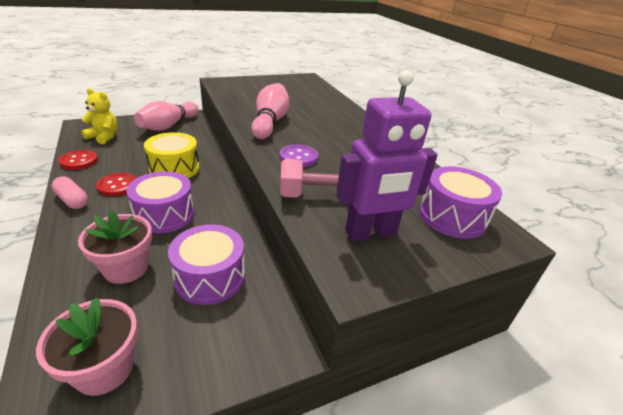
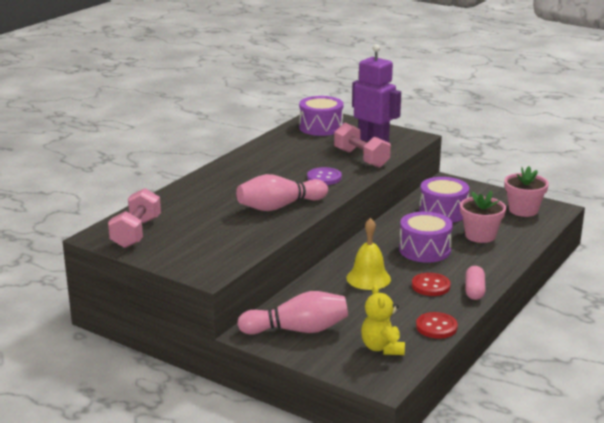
camera: 120 degrees left, 10 degrees down
yellow drum [144,132,199,178] -> yellow bell [347,218,391,290]
none -> pink dumbbell [108,188,161,248]

